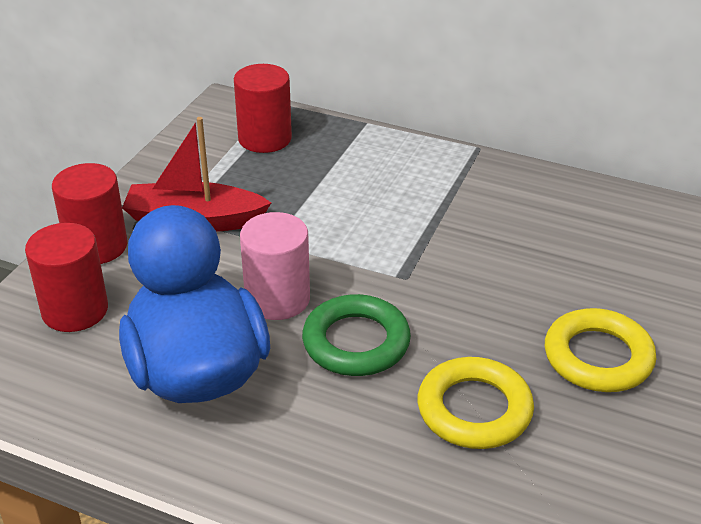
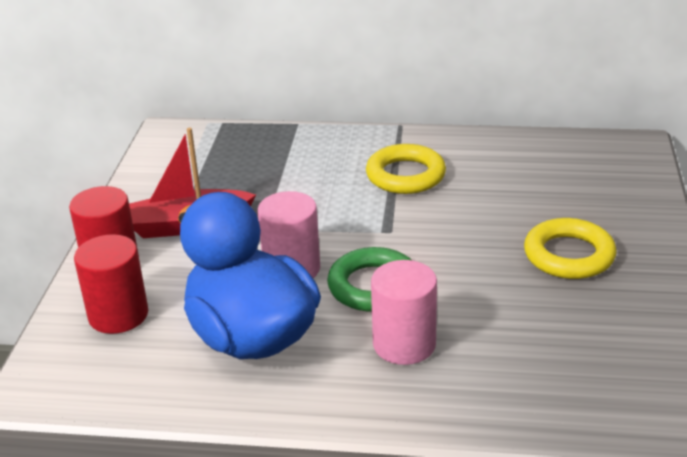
camera: 15 degrees left, 5 degrees down
red cylinder [234,64,292,153] -> none
yellow ring [418,357,534,449] -> yellow ring moved to [366,144,446,194]
none -> pink cylinder [371,260,437,365]

